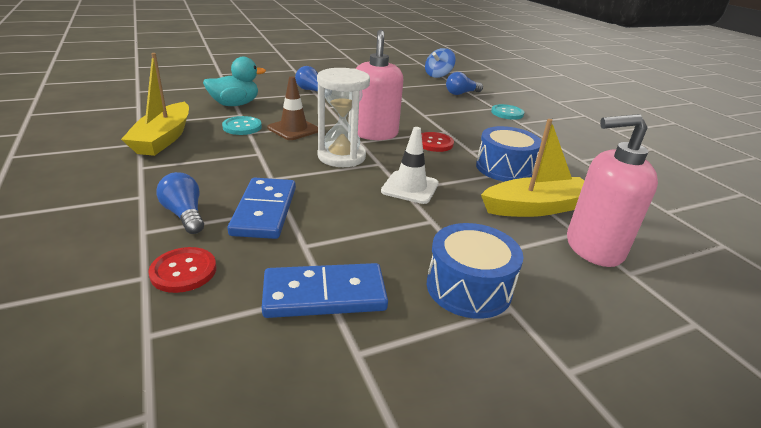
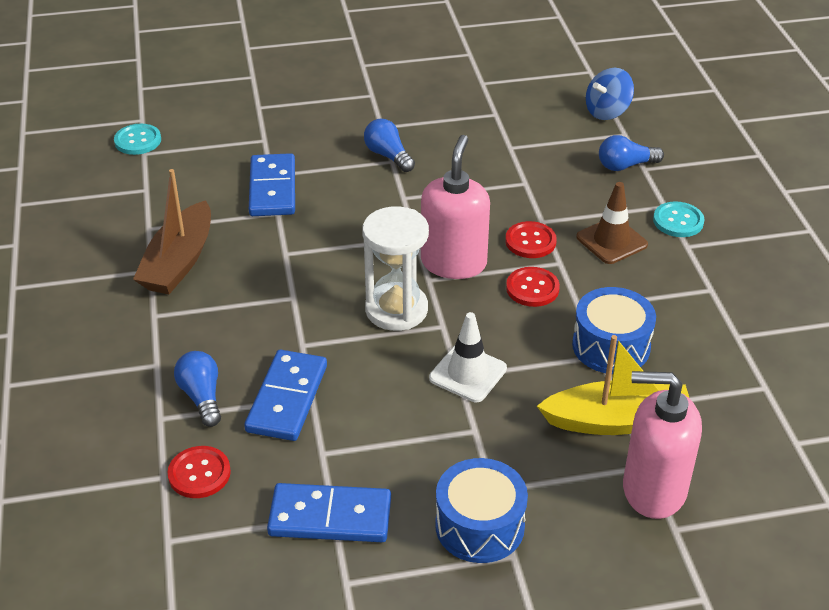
camera: 15 degrees right, 10 degrees up
yellow boat [121,53,189,156] -> brown boat [133,169,211,294]
turquoise duck [203,57,266,106] -> blue domino [249,153,295,216]
turquoise button [222,116,262,135] -> turquoise button moved to [114,124,161,155]
brown traffic cone [267,77,318,140] -> brown traffic cone moved to [576,182,648,264]
none -> red button [505,221,557,258]

